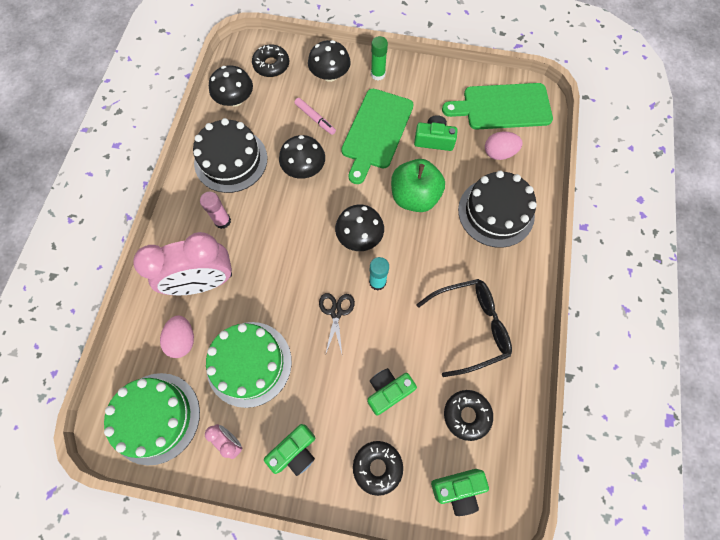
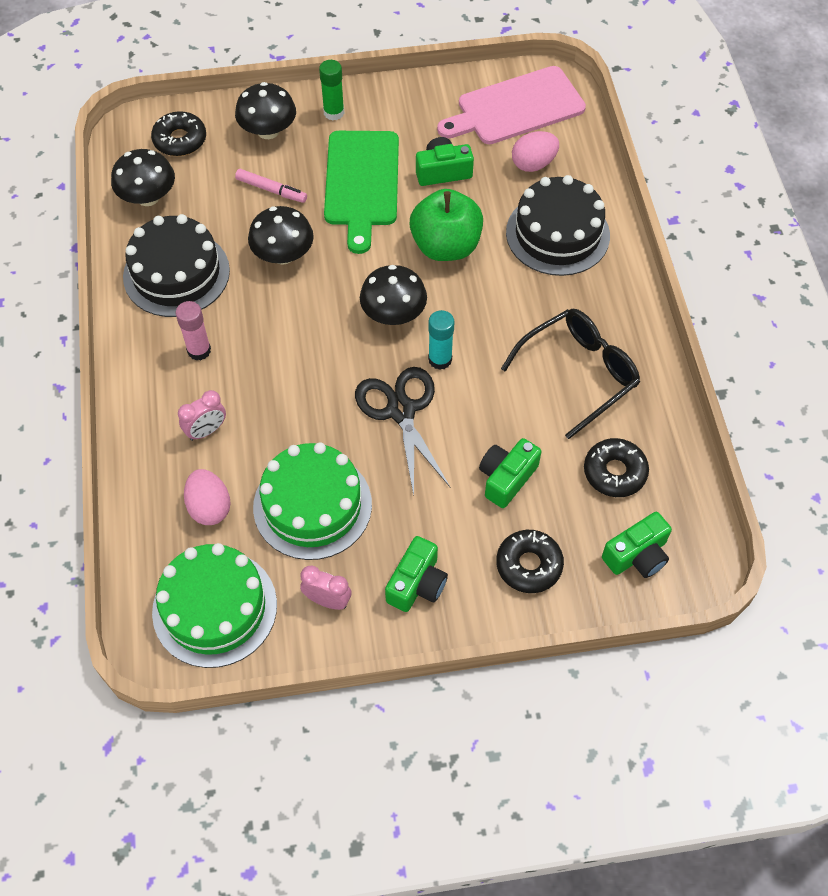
camera: 20 degrees left, 10 degrees down
pink clock [134,232,232,295] -> pink clock [178,390,226,441], size x0.44
black scissors [319,293,355,353] -> black scissors [355,367,450,496], size x1.63
green cutting board [442,83,553,129] -> pink cutting board [437,66,586,144]

